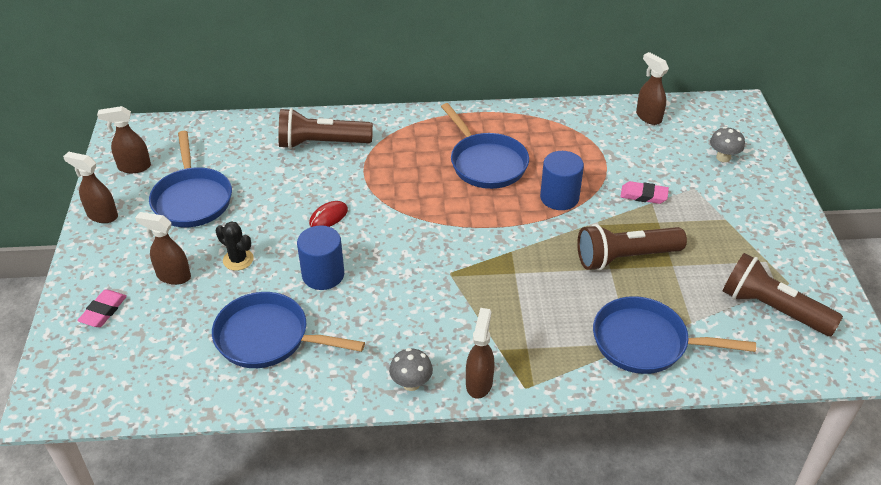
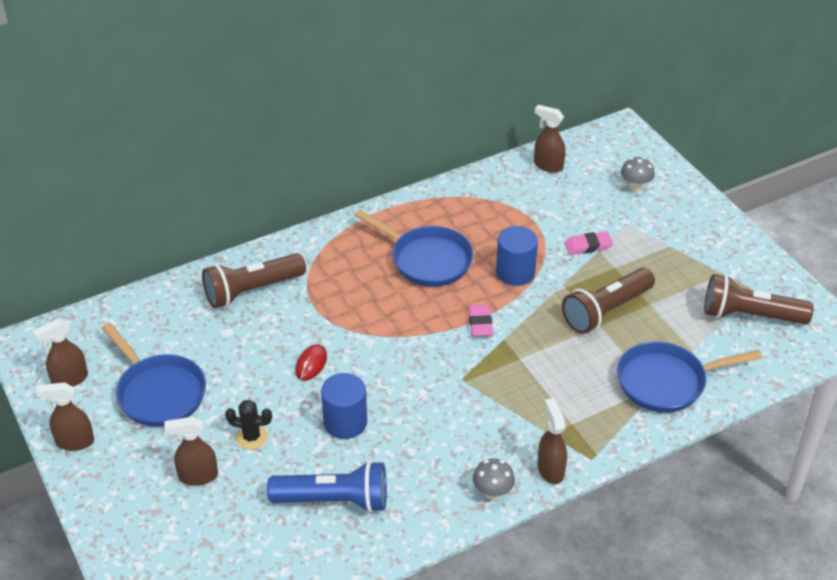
camera: 25 degrees left, 0 degrees up
pink eraser [77,289,127,327] -> pink eraser moved to [468,305,493,337]
blue pan [212,292,365,368] -> blue flashlight [267,461,387,513]

